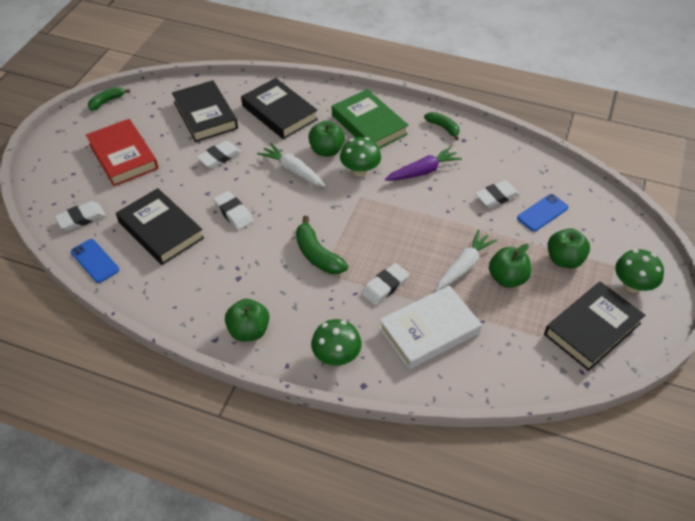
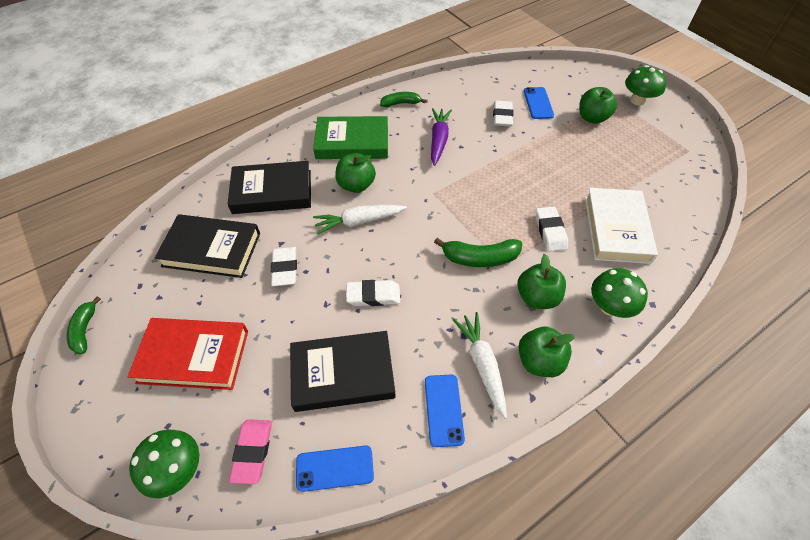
camera: 55 degrees left, 5 degrees up
white eraser [55,201,106,231] -> pink eraser [229,419,272,484]
green mushroom [340,137,381,177] -> green mushroom moved to [129,430,199,498]
white carrot [435,230,497,291] -> white carrot moved to [452,312,507,419]
green apple [489,244,532,288] -> green apple moved to [518,254,566,309]
black book [544,281,645,371] -> none
none -> blue phone [425,374,465,447]

